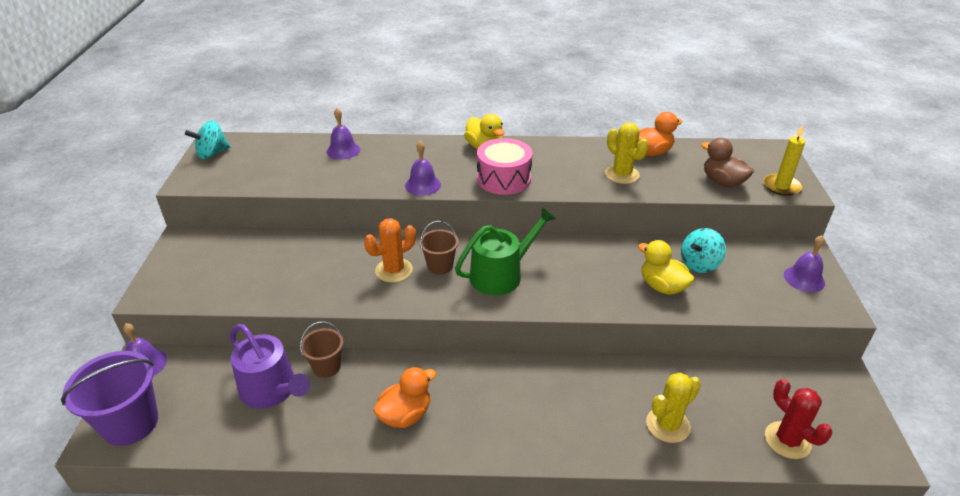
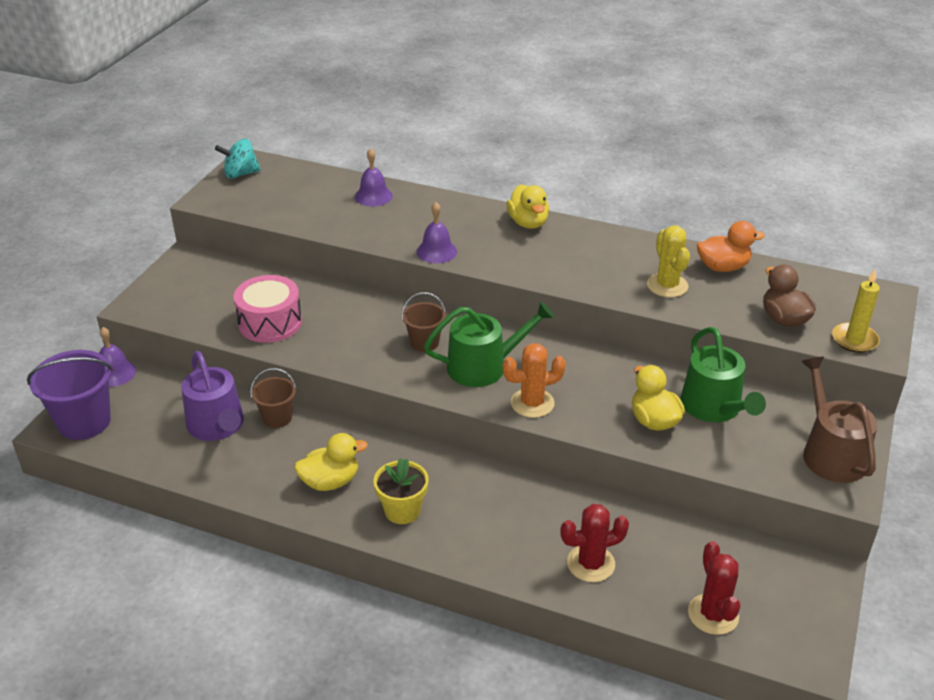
camera: 20 degrees right, 0 degrees up
orange cactus [364,218,416,283] -> orange cactus moved to [503,343,566,418]
orange duck [373,367,436,428] -> yellow duck [294,433,368,491]
pink drum [477,138,532,195] -> pink drum moved to [234,275,302,343]
yellow cactus [646,373,701,443] -> red cactus [560,504,629,582]
turquoise spinning top [681,228,726,273] -> green watering can [680,327,766,422]
purple bell [784,235,825,292] -> brown watering can [801,357,877,483]
none -> yellow flower pot [373,458,429,524]

